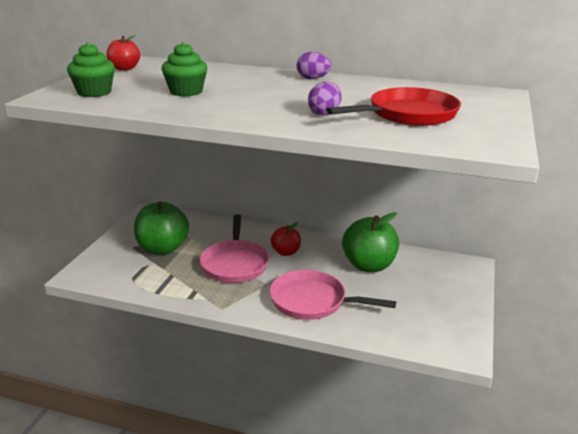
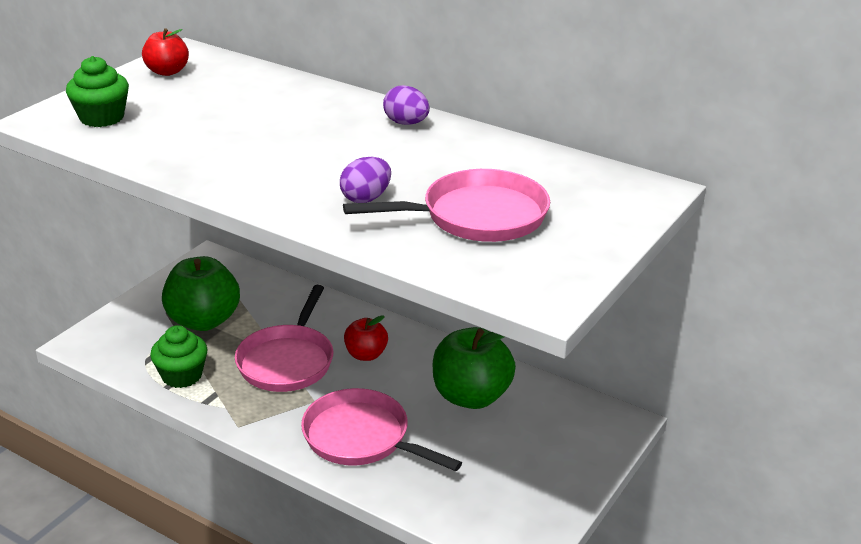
camera: 15 degrees right, 5 degrees up
green cupcake [161,42,207,97] -> green cupcake moved to [150,325,207,388]
red pan [326,87,461,126] -> pink pan [343,169,550,242]

